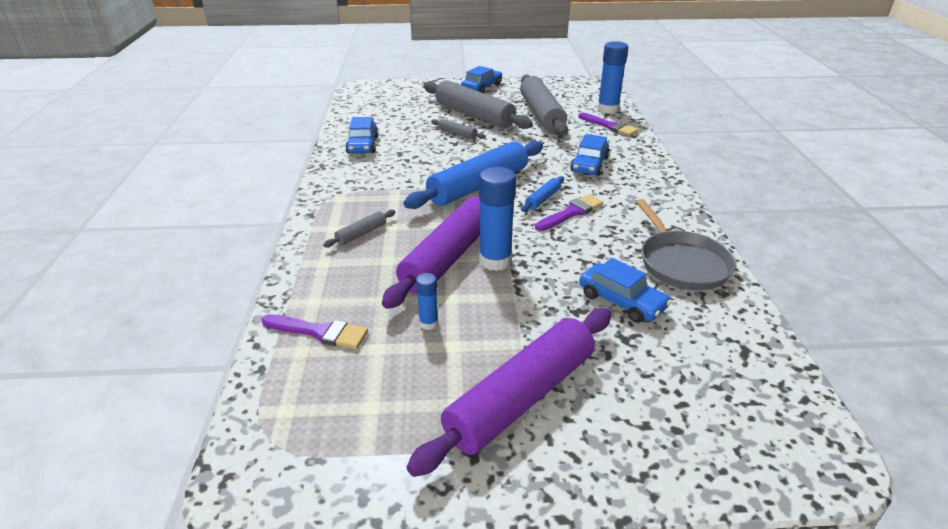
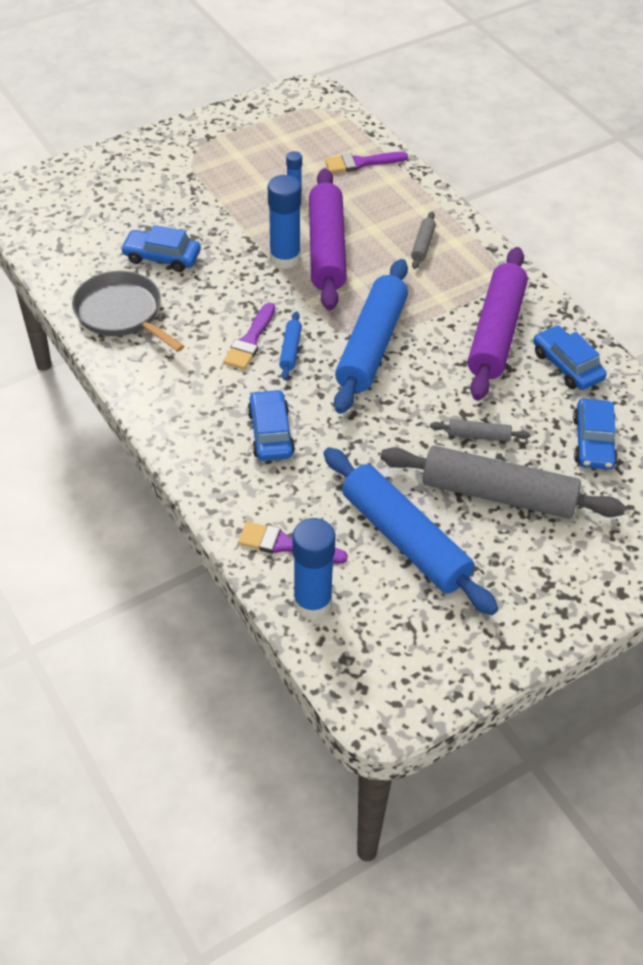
camera: 150 degrees right, 15 degrees up
purple rolling pin [406,308,611,477] -> purple rolling pin moved to [467,247,528,400]
blue car [461,66,502,93] -> blue car moved to [573,399,618,470]
grey rolling pin [520,74,568,136] -> blue rolling pin [324,447,498,615]

